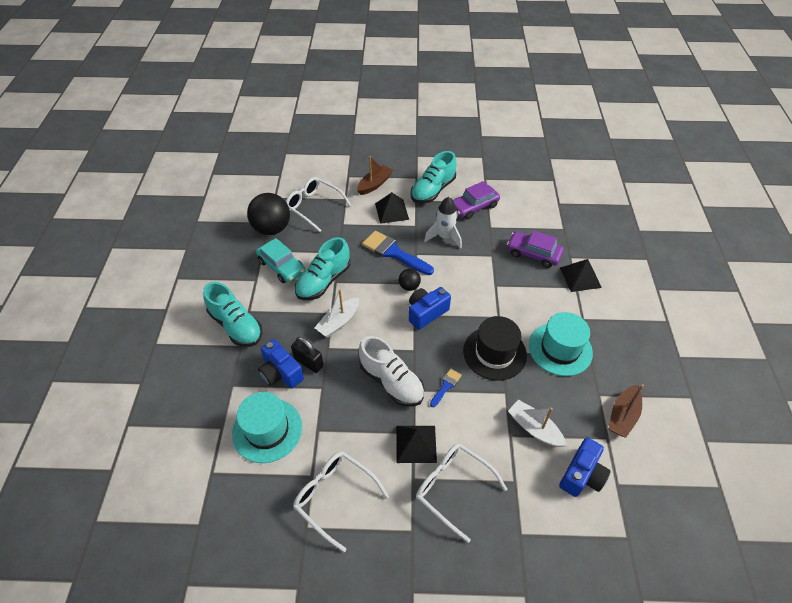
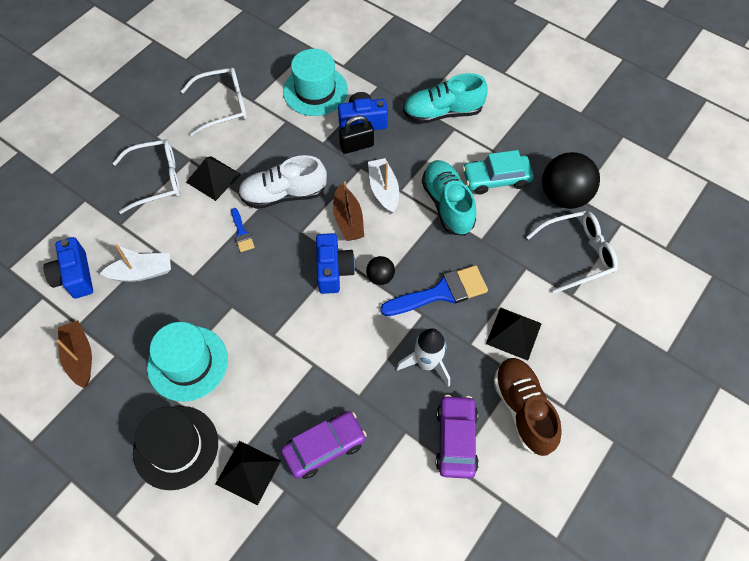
camera: 125 degrees right, 10 degrees up
brown boat [357,156,393,195] -> brown boat moved to [333,181,364,241]
turquoise shoe [410,151,456,203] -> brown shoe [493,358,562,456]
black hat [463,316,527,381] -> black hat moved to [133,406,218,490]

